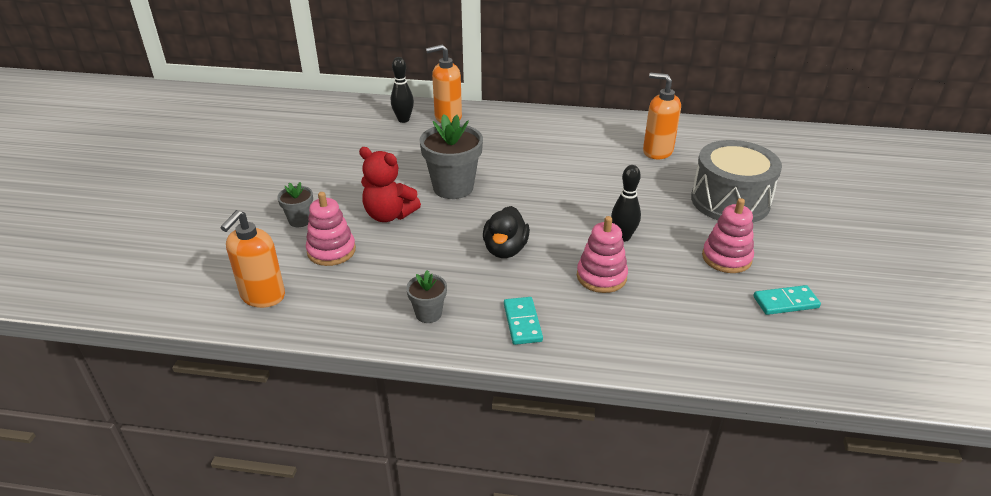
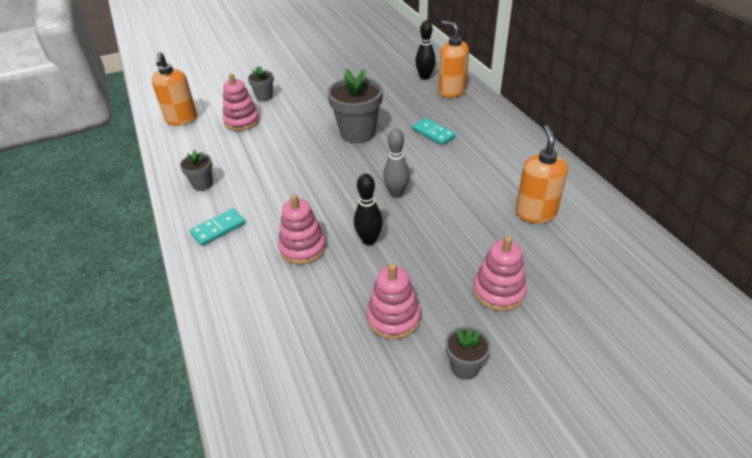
camera: 60 degrees right, 5 degrees up
orange soap dispenser [220,210,285,308] -> orange soap dispenser turned 90 degrees counterclockwise [152,52,197,126]
red teddy bear [359,147,421,222] -> none
black duck [483,206,530,258] -> none
grey drum [691,140,782,223] -> pink stacking toy [473,236,527,311]
turquoise domino [753,285,821,315] -> turquoise domino moved to [412,118,456,145]
none -> grey bowling pin [383,129,410,198]
none -> grey flower pot [445,326,491,380]

